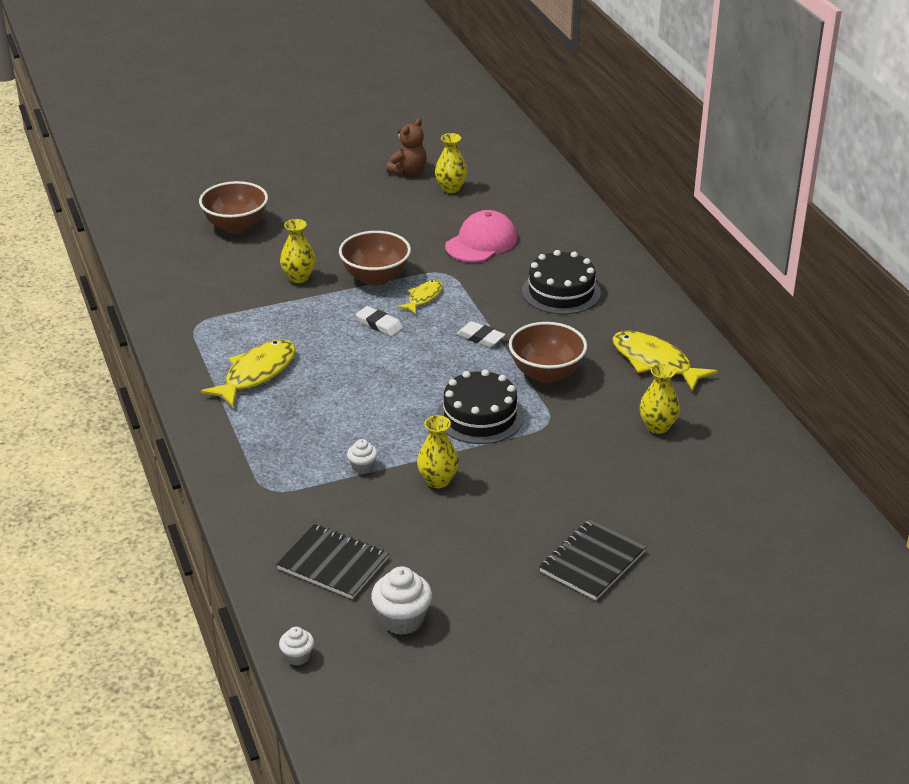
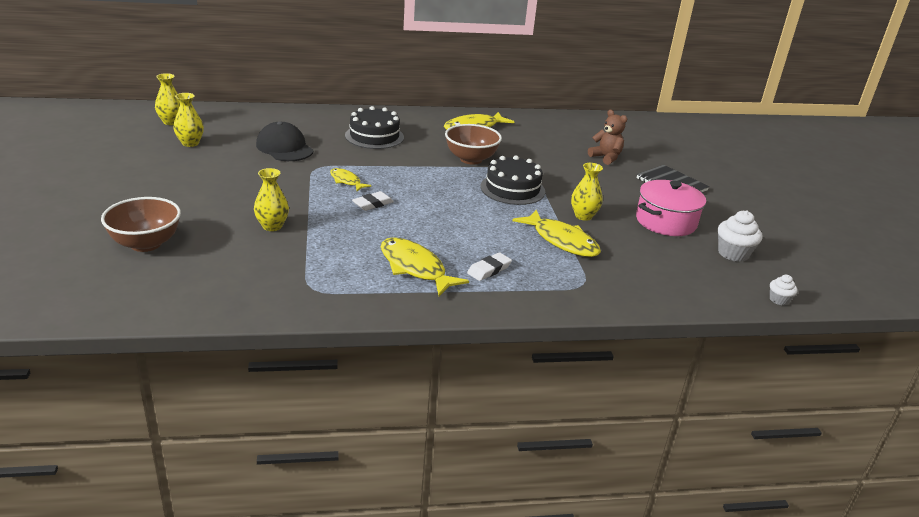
camera: 80 degrees left, 5 degrees down
black notebook [276,524,389,599] -> none
brown bowl [339,231,411,286] -> none
white cupcake [347,439,377,474] -> yellow fish [512,210,601,257]
brown teddy bear [386,118,427,176] -> brown teddy bear moved to [588,110,627,165]
pink cap [445,210,517,262] -> black cap [256,122,314,161]
white eraser [456,321,506,347] -> white eraser moved to [467,252,512,281]
yellow vase [639,363,680,434] -> yellow vase moved to [155,73,180,125]
none -> pink pot [636,180,706,236]

